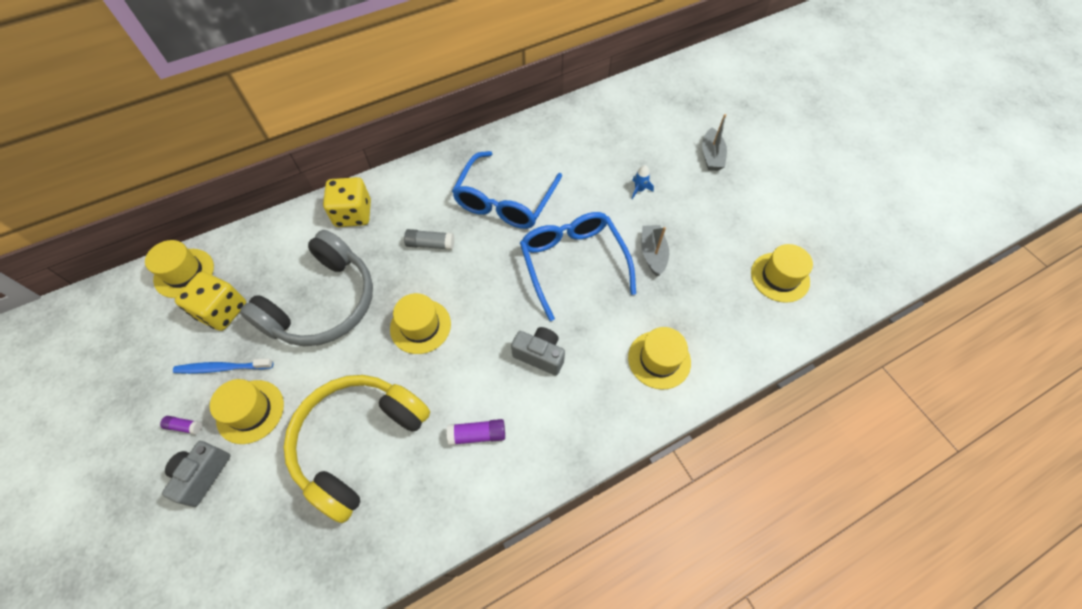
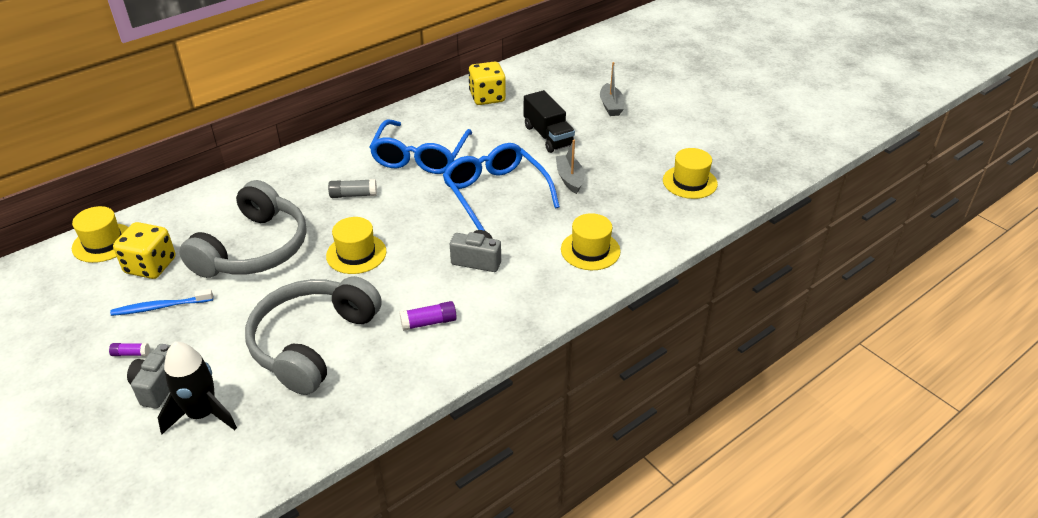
camera: 10 degrees left, 20 degrees down
yellow hat [210,379,284,444] -> none
yellow headphones [284,375,430,523] -> grey headphones [245,276,382,395]
yellow dice [323,177,371,227] -> yellow dice moved to [468,61,506,105]
blue rocket [632,165,654,200] -> black truck [524,90,575,153]
none -> black rocket [158,342,237,434]

